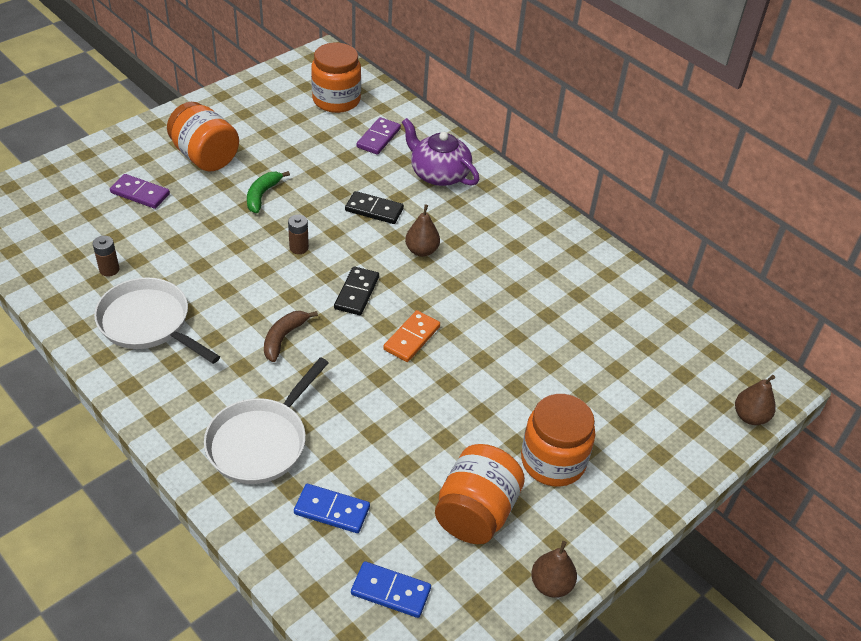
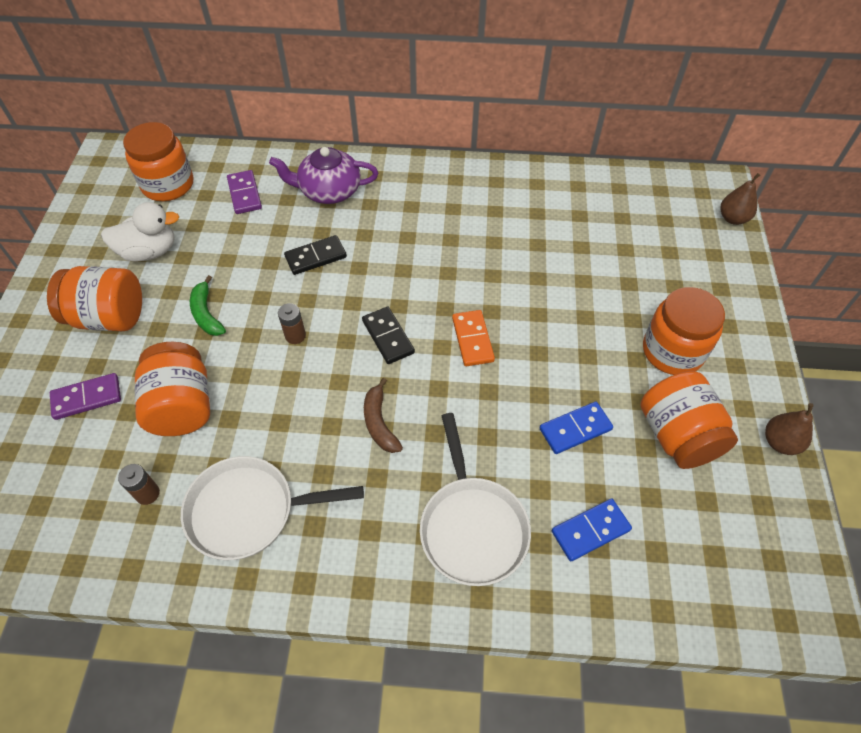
camera: 40 degrees left, 10 degrees up
blue domino [351,561,431,618] -> blue domino moved to [540,402,613,454]
brown pear [405,204,440,257] -> none
none -> white duck [101,202,179,262]
none -> orange jar [135,342,210,436]

